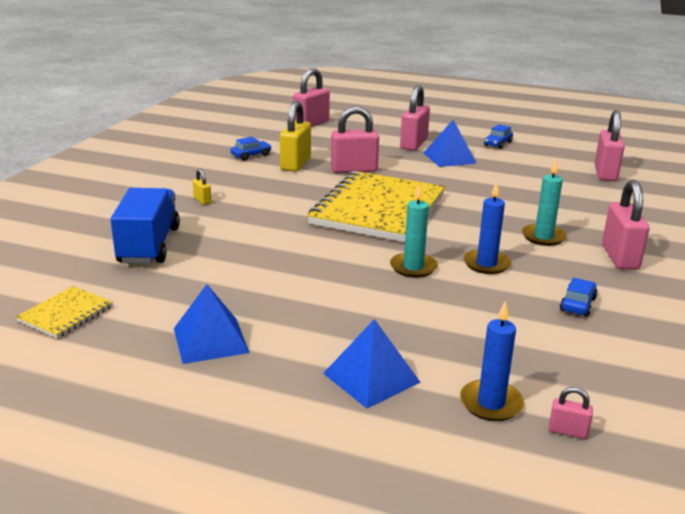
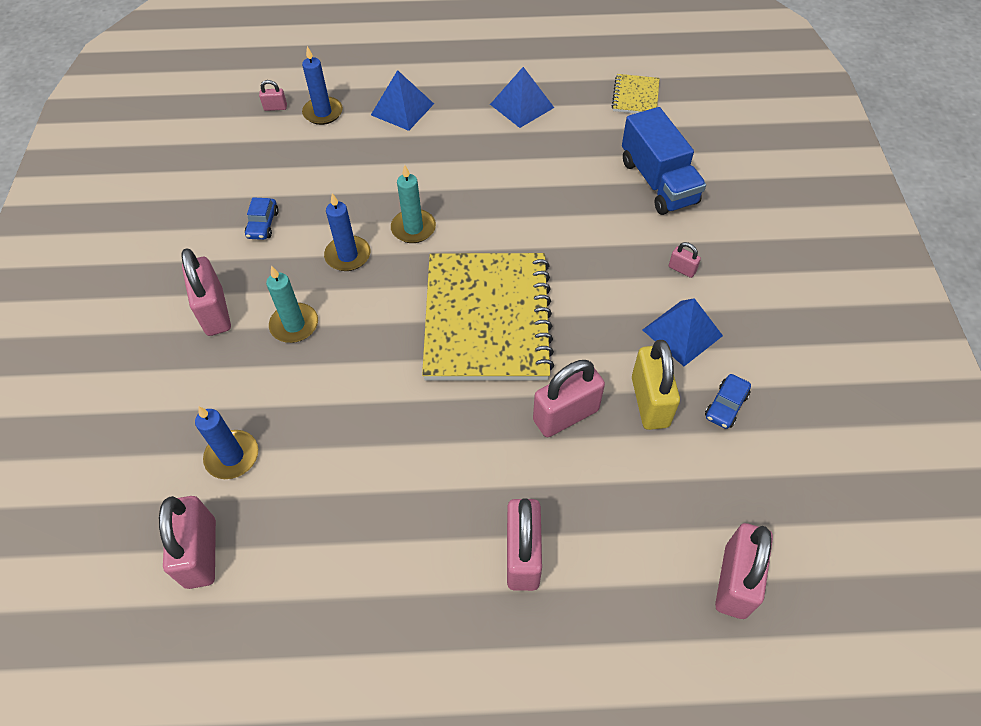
camera: 160 degrees right, 30 degrees up
yellow padlock [193,169,212,205] -> pink padlock [669,242,701,278]
blue pyramid [424,120,476,167] -> blue pyramid moved to [643,298,723,366]
blue car [484,124,513,149] -> none
none -> blue candle [195,406,258,479]

